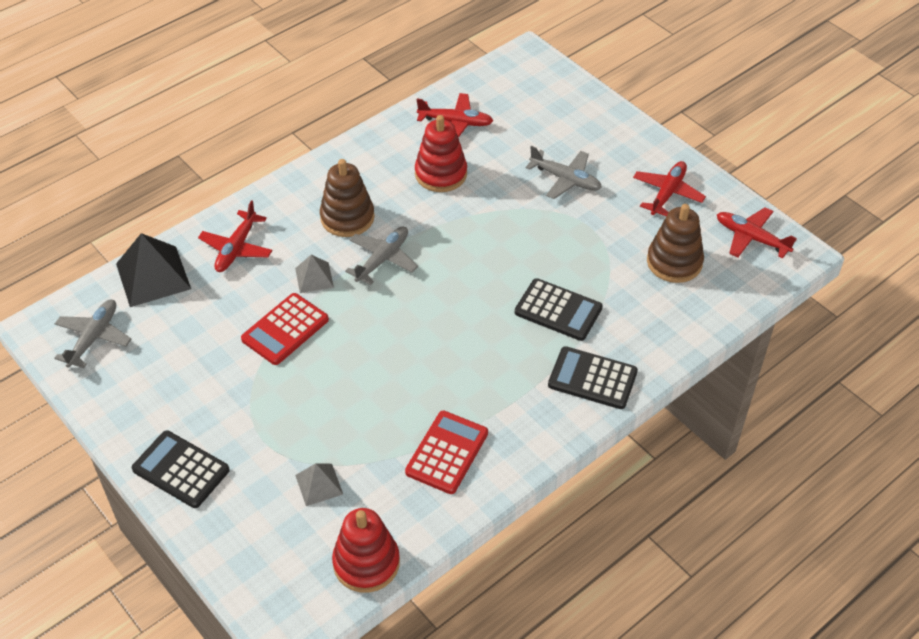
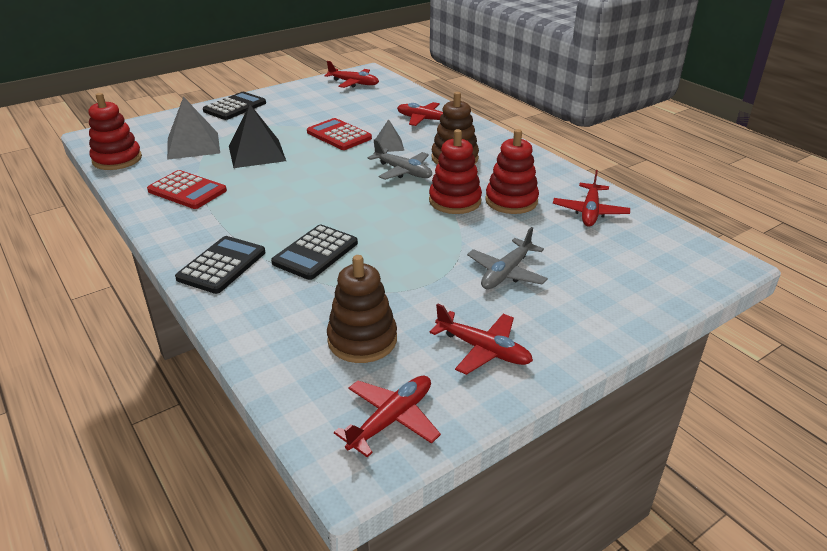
camera: 95 degrees right, 15 degrees down
grey plane [54,300,132,368] -> red plane [324,61,379,88]
black pyramid [116,233,191,307] -> black pyramid moved to [229,104,286,168]
grey pyramid [295,463,343,506] -> grey pyramid [167,97,220,160], size x1.82
none -> red stacking toy [429,129,482,214]

